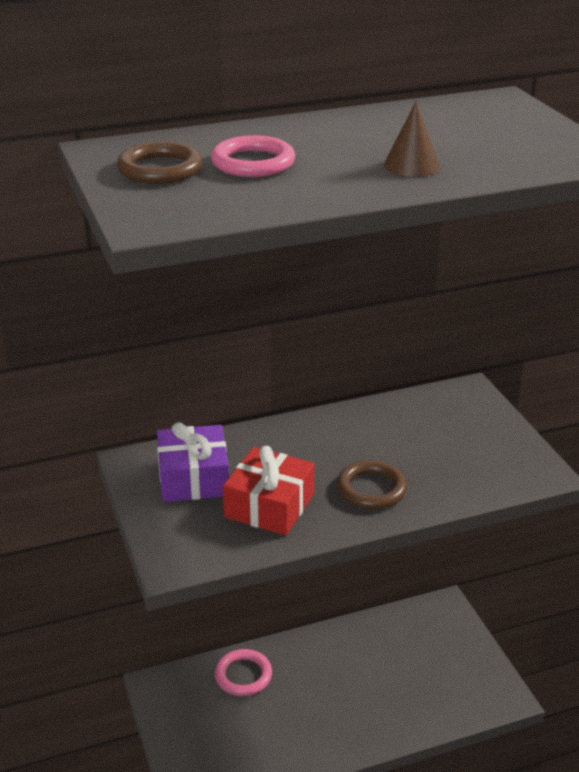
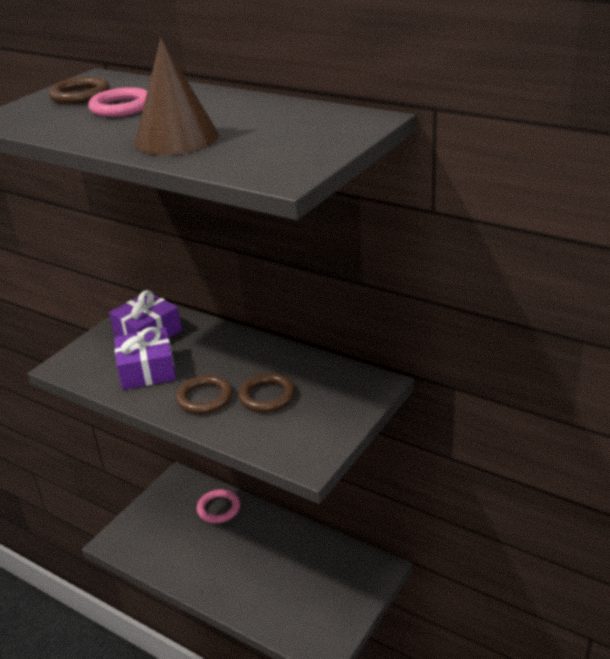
camera: 55 degrees right, 0 degrees up
red gift [223,446,315,536] -> purple gift [114,327,176,390]
brown cone [384,102,440,177] -> brown cone [135,38,219,155], size x1.81
none -> brown ring [238,373,295,412]

